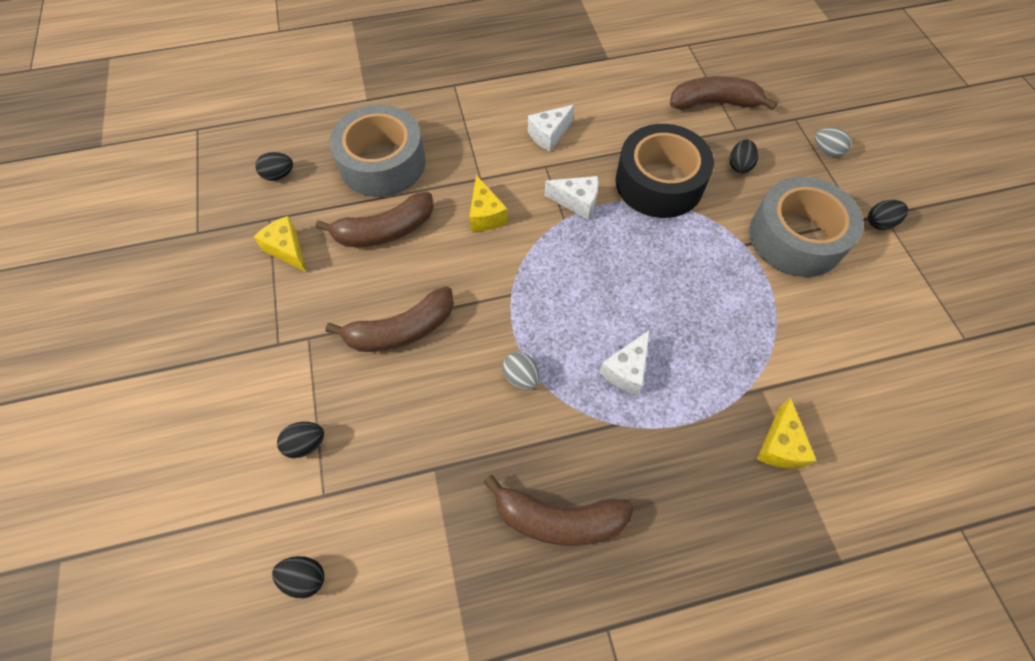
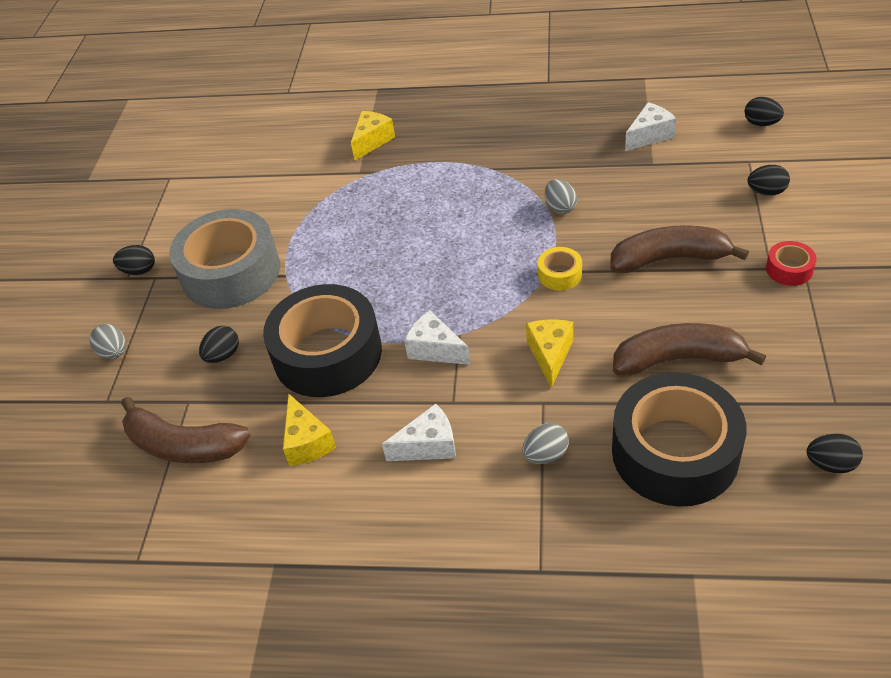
camera: 155 degrees left, 15 degrees down
yellow cheese [254,216,306,272] -> yellow cheese moved to [283,393,336,466]
grey tape [329,105,426,197] -> black tape [612,372,746,507]
brown banana [483,475,634,546] -> none
white cheese [600,330,650,395] -> white cheese moved to [625,102,676,151]
none -> grey egg [522,423,569,464]
none -> yellow tape [538,247,582,290]
none -> red tape [766,241,817,286]

